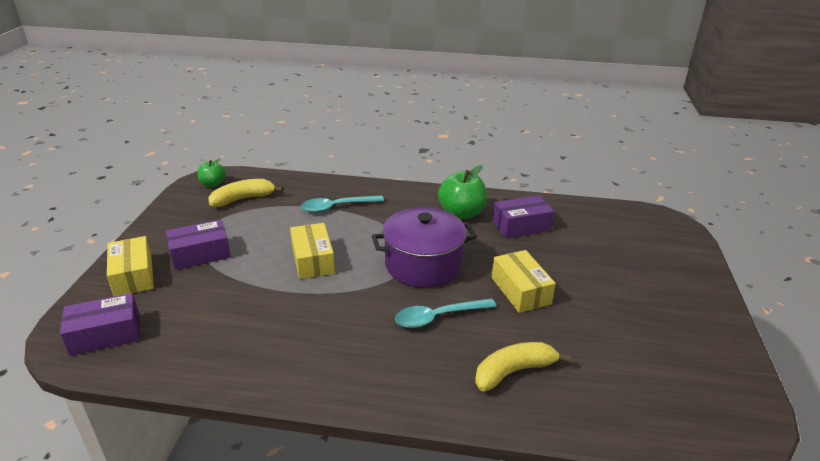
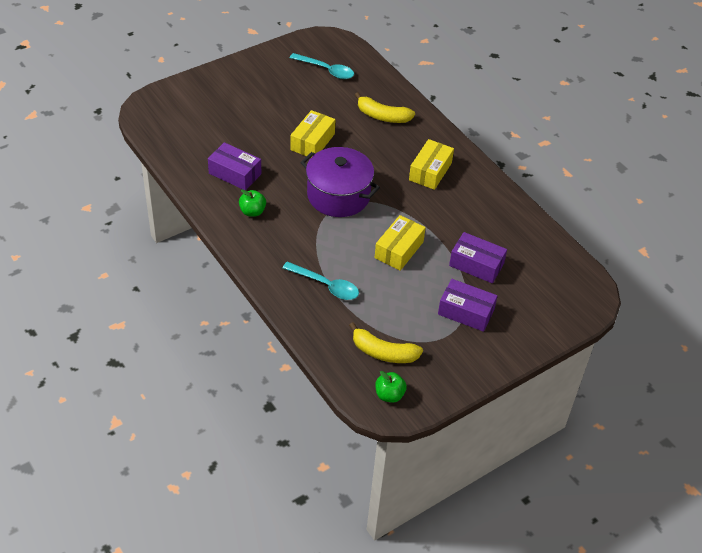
camera: 135 degrees left, 15 degrees up
purple box [60,293,140,356] -> purple box moved to [449,232,507,283]
yellow box [107,236,154,296] -> yellow box moved to [409,139,454,190]
turquoise spoon [395,298,496,328] -> turquoise spoon moved to [290,53,354,79]
green apple [438,165,487,219] -> green apple [239,189,266,217], size x0.59

